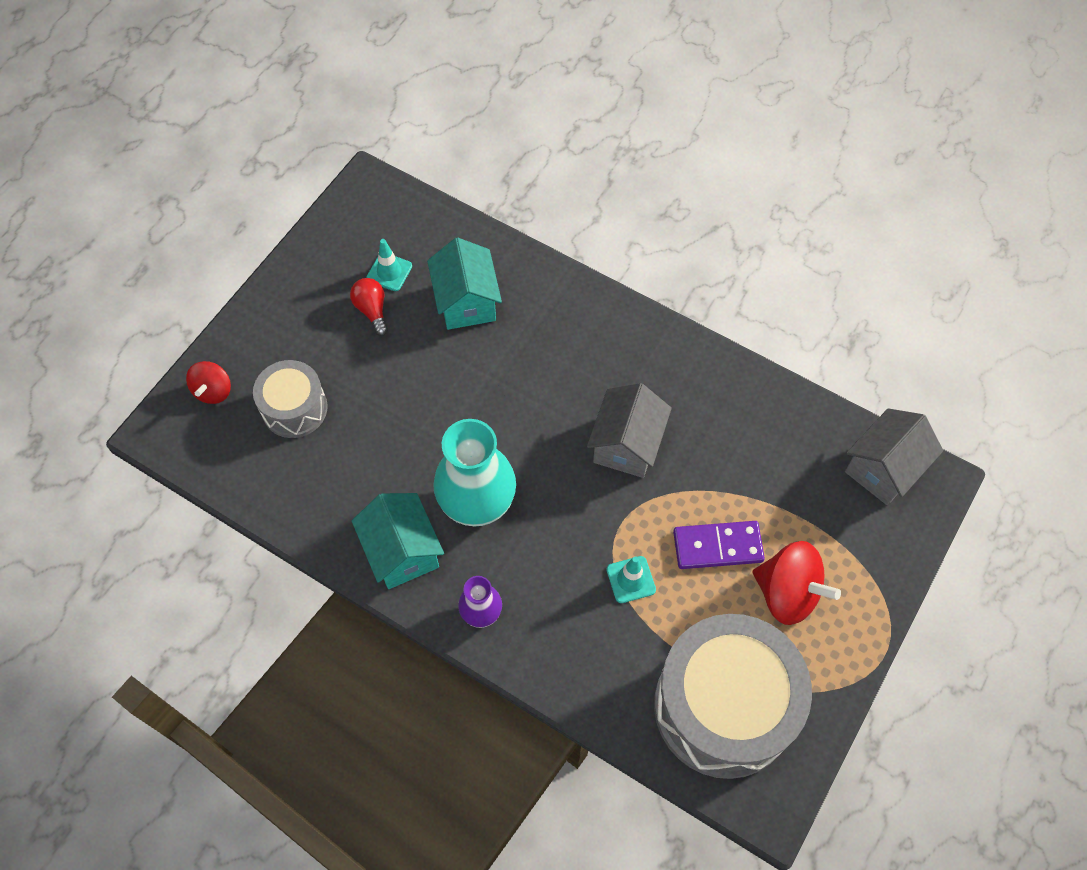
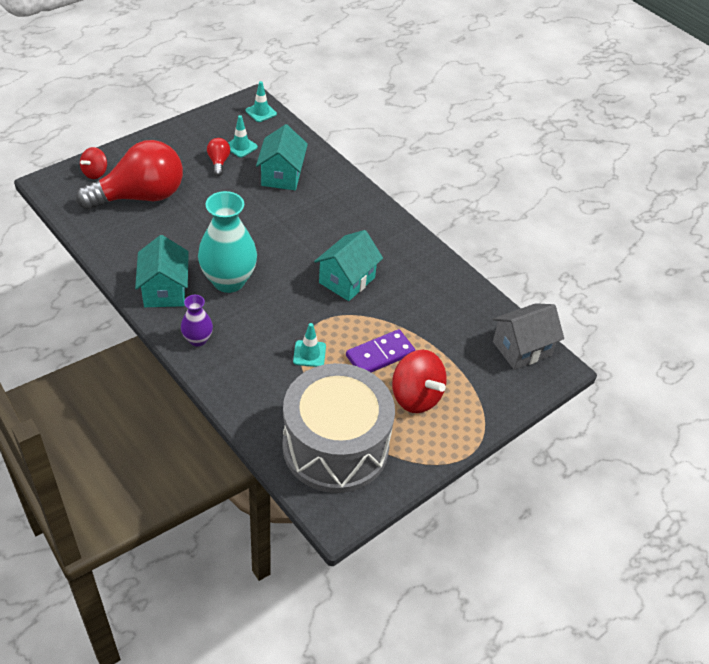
camera: 15 degrees right, 15 degrees down
grey drum [253,360,328,438] -> red light bulb [76,140,183,210]
grey house [587,383,672,478] -> turquoise house [314,230,383,301]
purple domino [673,521,765,569] -> purple domino turned 45 degrees counterclockwise [346,329,415,372]
none -> turquoise traffic cone [246,81,277,122]

